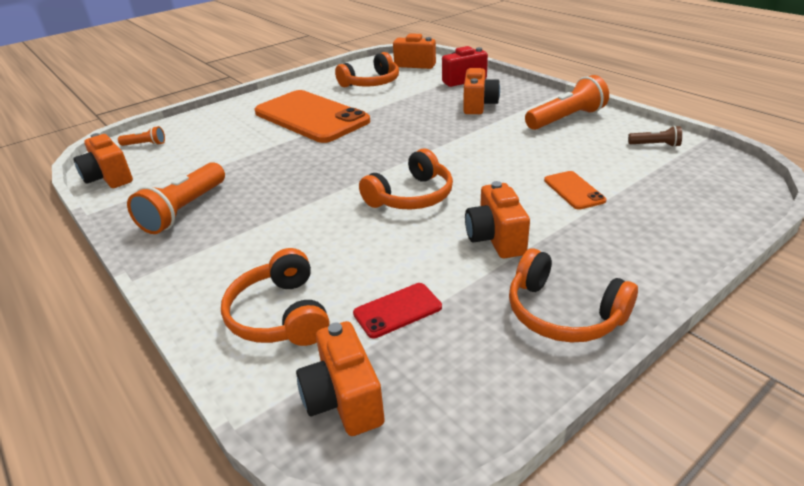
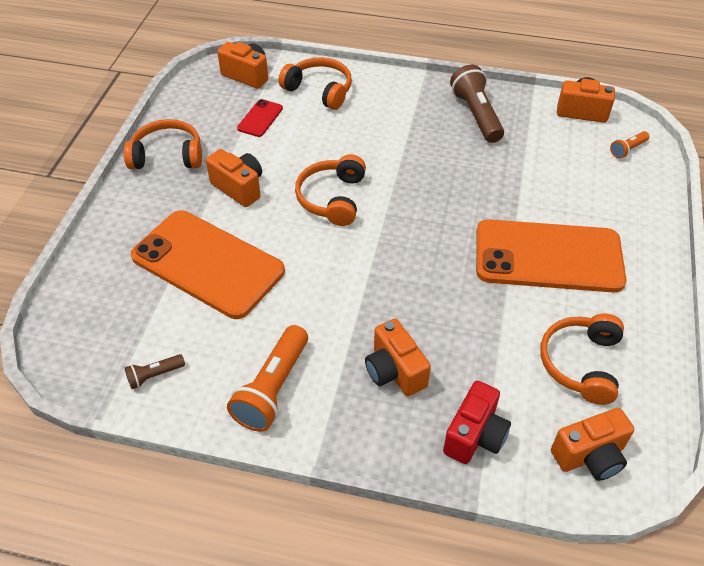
camera: 140 degrees right, 15 degrees up
orange flashlight [127,162,225,234] -> brown flashlight [450,64,504,143]
orange phone [544,171,607,210] -> orange phone [131,210,285,319], size x2.39

